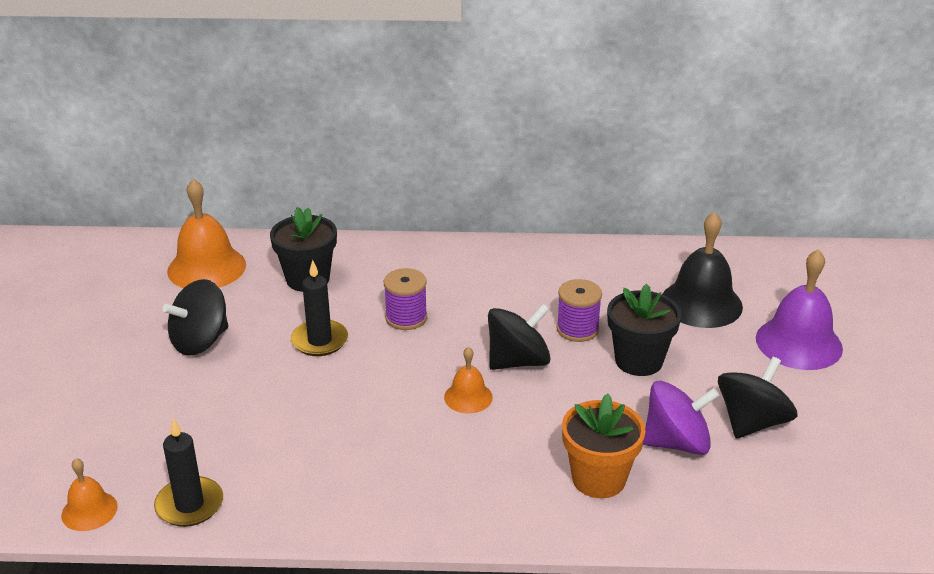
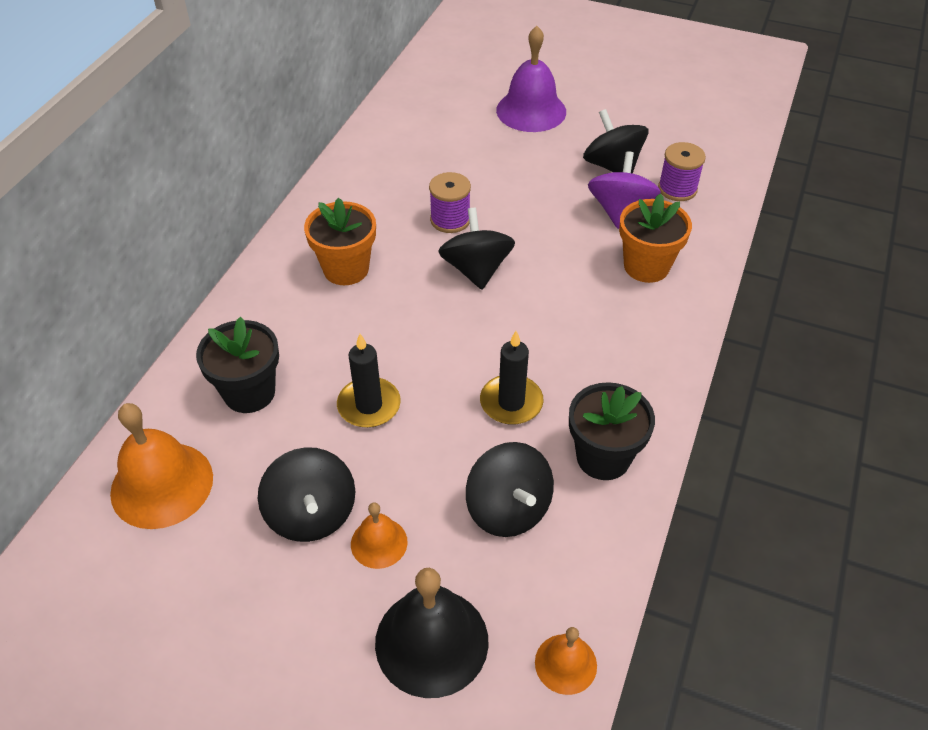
camera: 70 degrees left, 15 degrees up
black candle [154,418,223,527] -> black candle moved to [480,331,544,425]
purple spool [384,268,427,330] -> purple spool moved to [658,142,706,201]
orange bell [444,347,493,413] -> orange bell moved to [351,502,408,569]
black flower pot [607,284,681,376] -> black flower pot moved to [569,382,655,480]
black bell [662,212,743,328] -> black bell moved to [375,568,489,698]
none -> orange flower pot [304,198,376,285]
none -> black spinning top [466,442,554,537]

